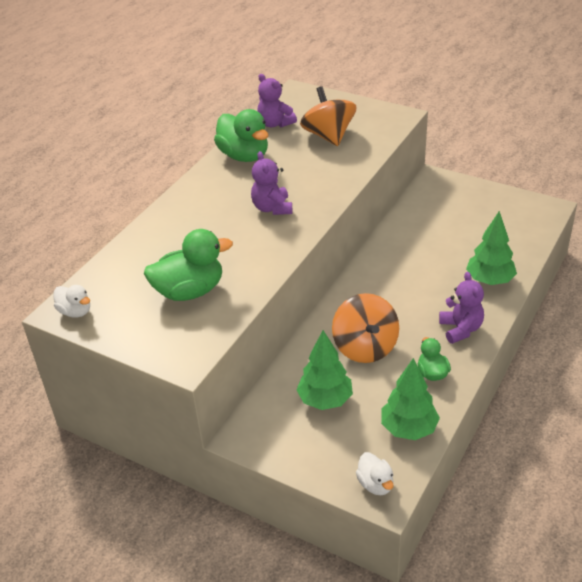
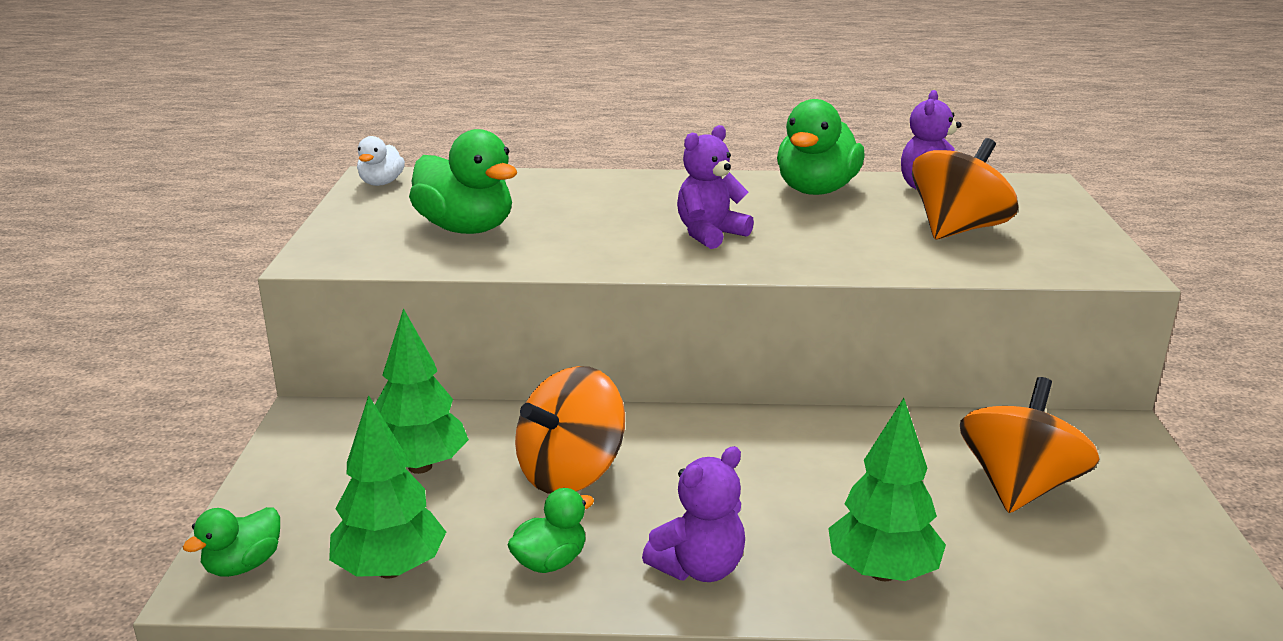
camera: 60 degrees right, 15 degrees down
white duck [356,452,394,495] -> green duck [183,507,280,577]
none -> orange spinning top [960,377,1099,513]

